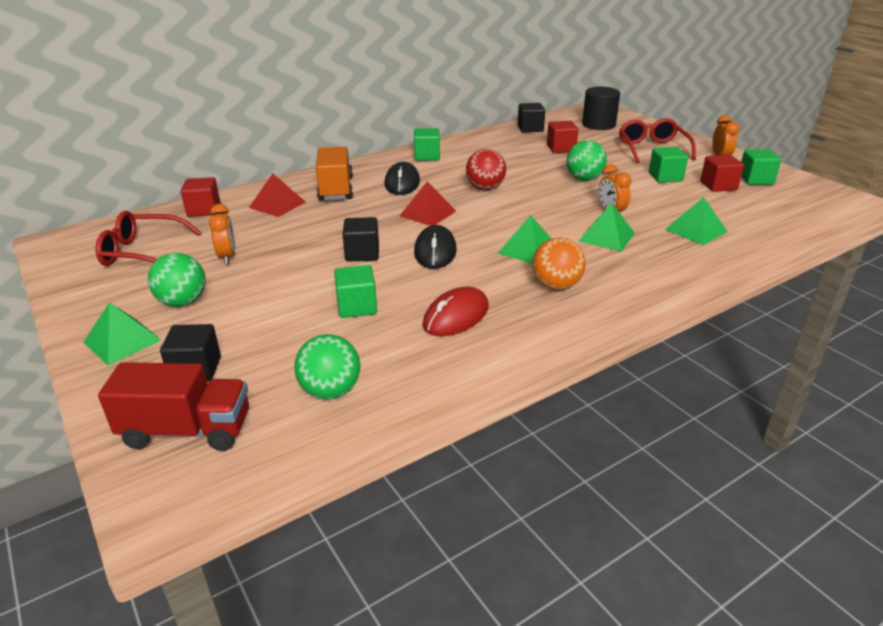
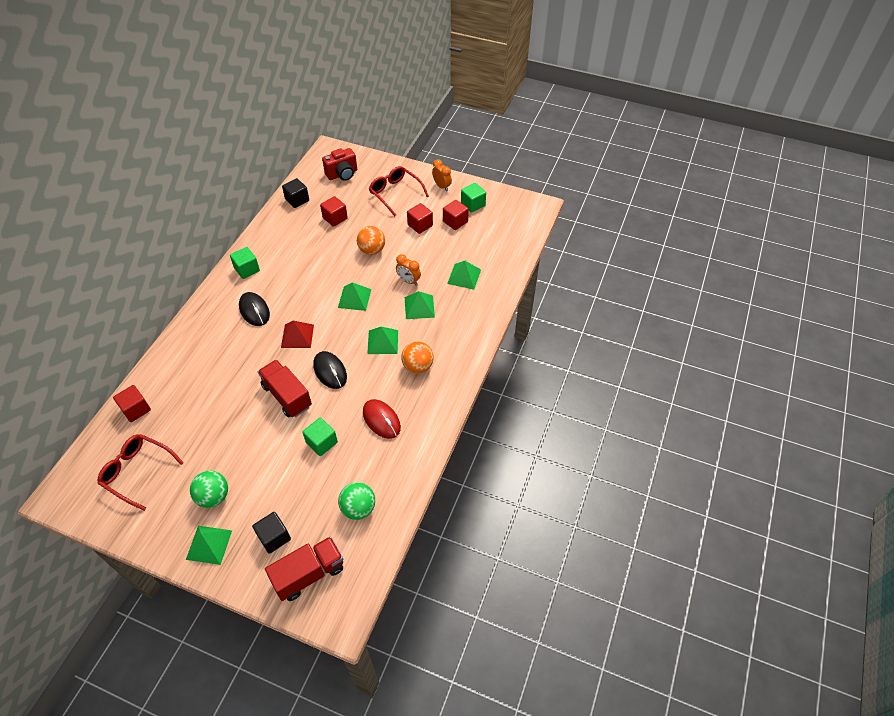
camera: 35 degrees left, 20 degrees up
red glasses [96,211,202,266] -> red glasses turned 60 degrees clockwise [97,434,184,511]
orange clock [209,204,235,264] -> none
red pyramid [249,173,306,217] -> none
orange truck [316,147,353,201] -> none
black cube [343,217,379,262] -> red truck [258,360,312,418]
red mouse [423,287,489,336] -> red mouse turned 45 degrees counterclockwise [363,399,401,439]
red ball [466,149,506,190] -> none
green ball [566,140,607,181] -> orange ball [357,226,385,255]
black cylinder [582,87,620,130] -> red camera [322,148,357,181]
green cube [649,147,688,183] -> red cube [407,203,433,234]
none -> green pyramid [338,283,371,311]

